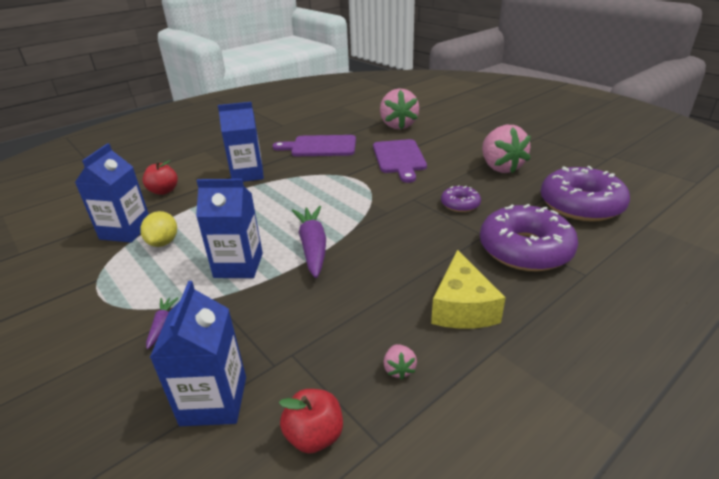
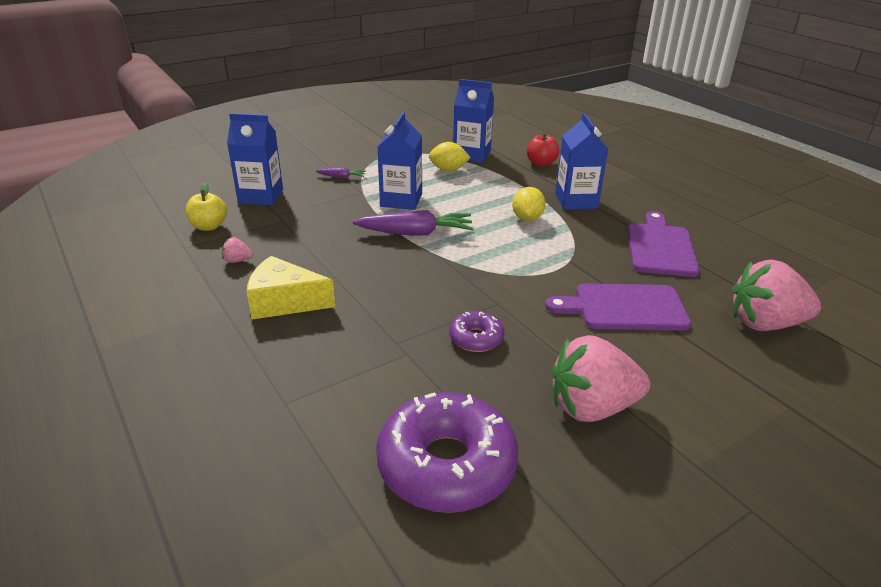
camera: 95 degrees right, 0 degrees up
red apple [279,389,343,454] -> yellow apple [186,183,227,231]
purple donut [480,204,578,271] -> none
none -> yellow lemon [512,187,546,221]

